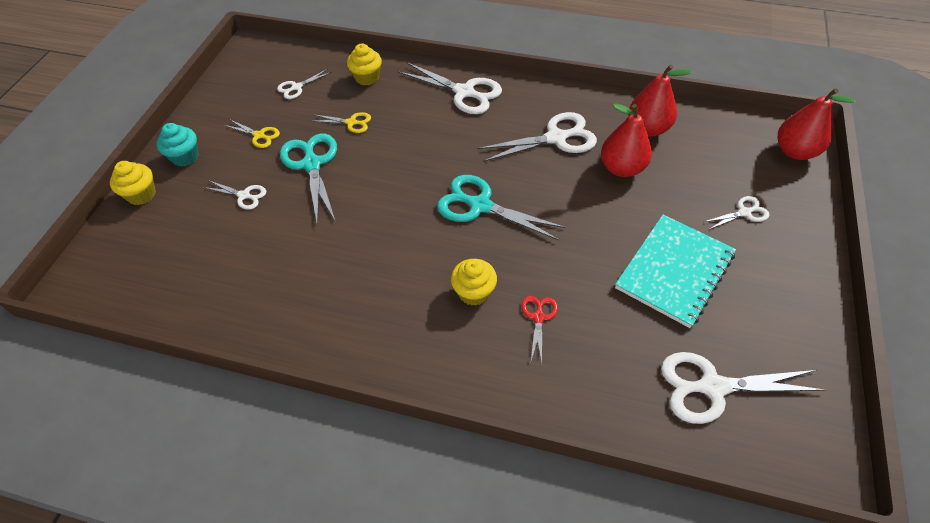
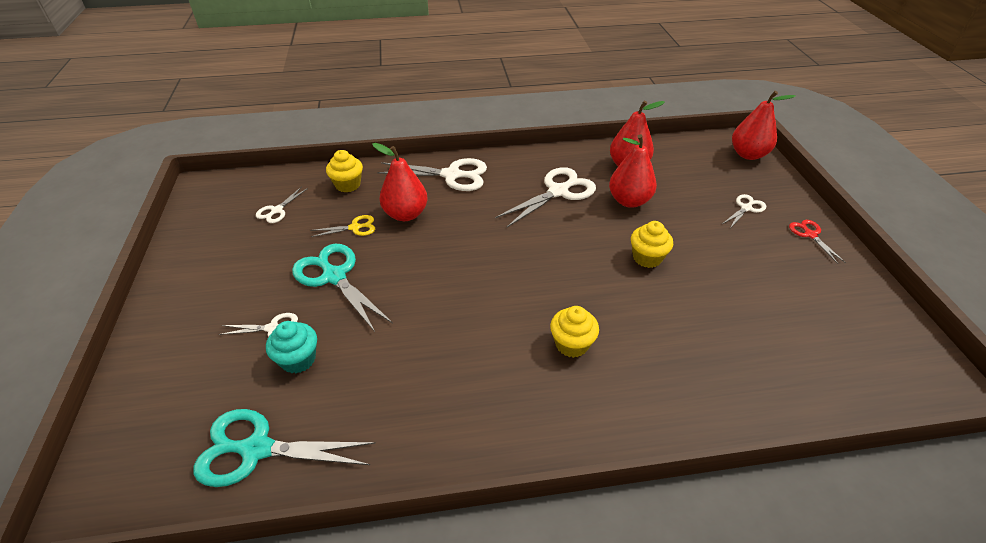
camera: 25 degrees left, 10 degrees down
yellow cupcake [110,161,156,205] -> yellow cupcake moved to [631,221,673,268]
turquoise cupcake [156,123,199,167] -> turquoise cupcake moved to [266,321,317,373]
yellow scissors [224,119,280,148] -> none
turquoise scissors [437,175,566,240] -> turquoise scissors moved to [193,409,376,487]
red scissors [521,296,558,363] -> red scissors moved to [789,220,846,264]
turquoise notebook [615,215,736,328] -> none
white scissors [661,352,825,424] -> none
none -> red pear [372,143,428,221]

